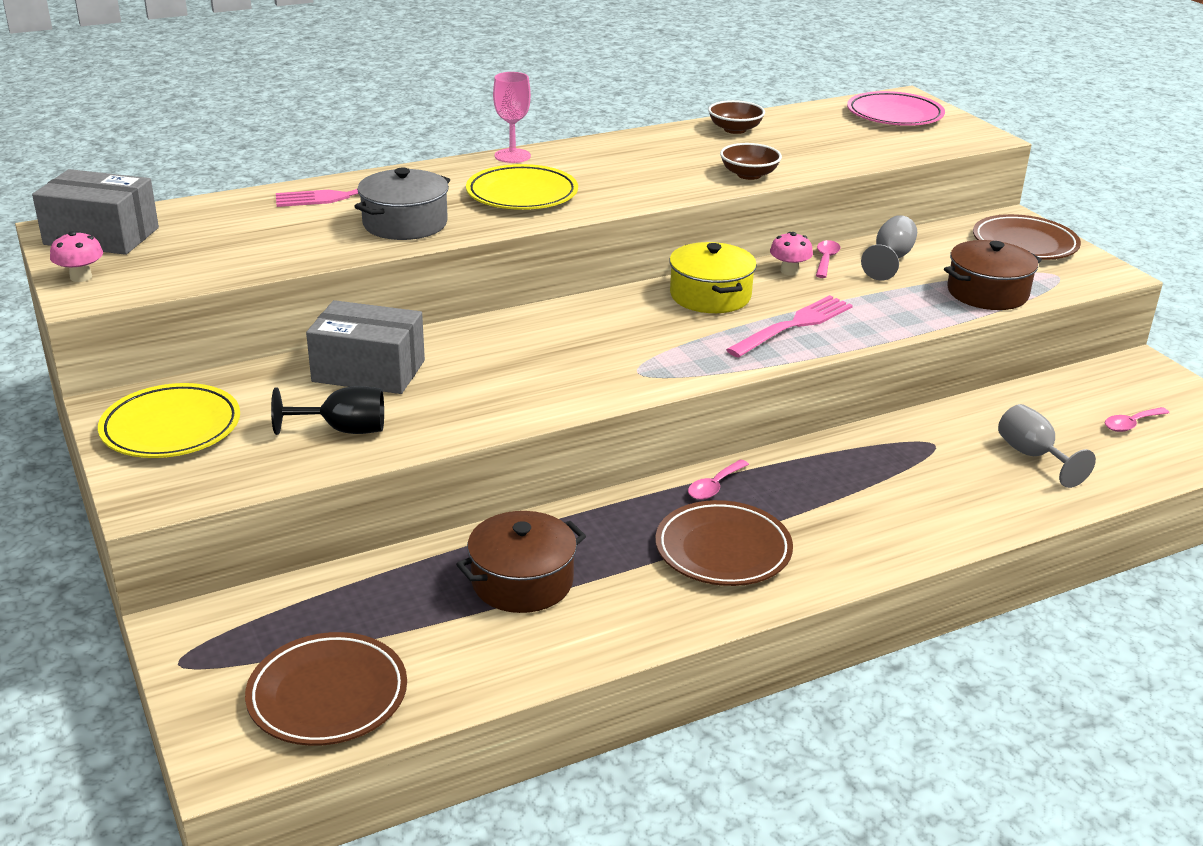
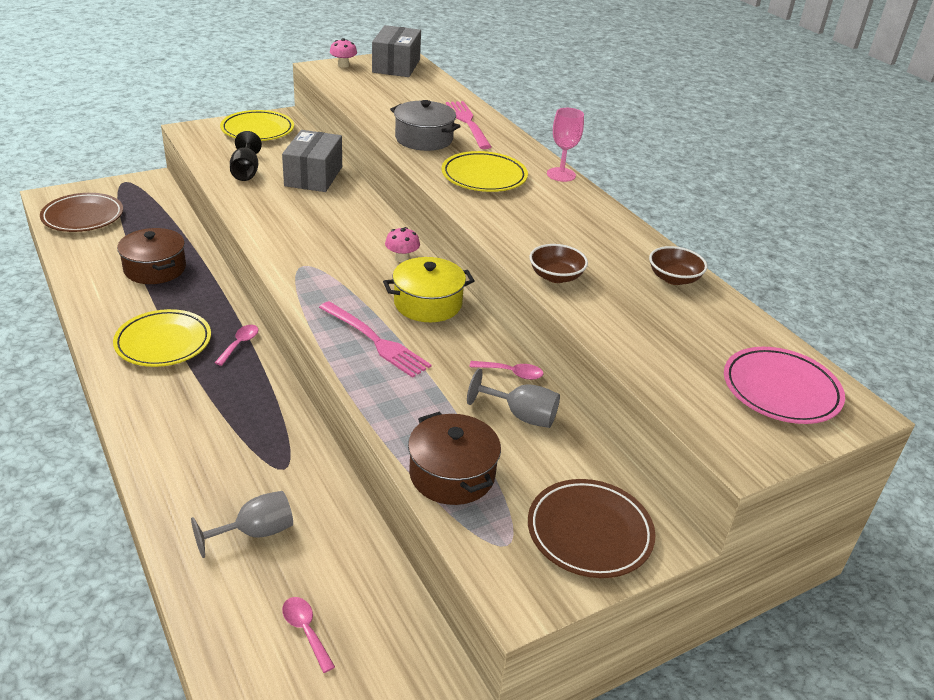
camera: 85 degrees right, 5 degrees up
brown plate [655,500,793,586] -> yellow plate [113,309,211,367]
pink spoon [688,459,749,500] -> pink spoon turned 75 degrees clockwise [215,325,259,366]
pink mushroom [770,232,813,275] -> pink mushroom moved to [385,227,420,262]

